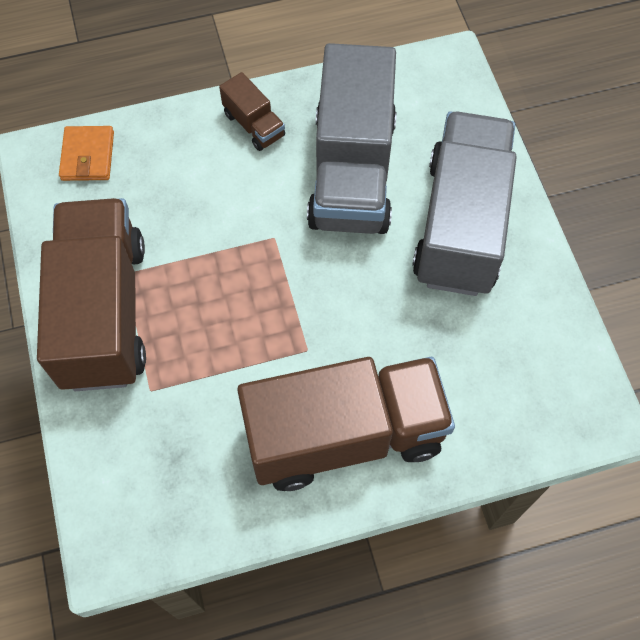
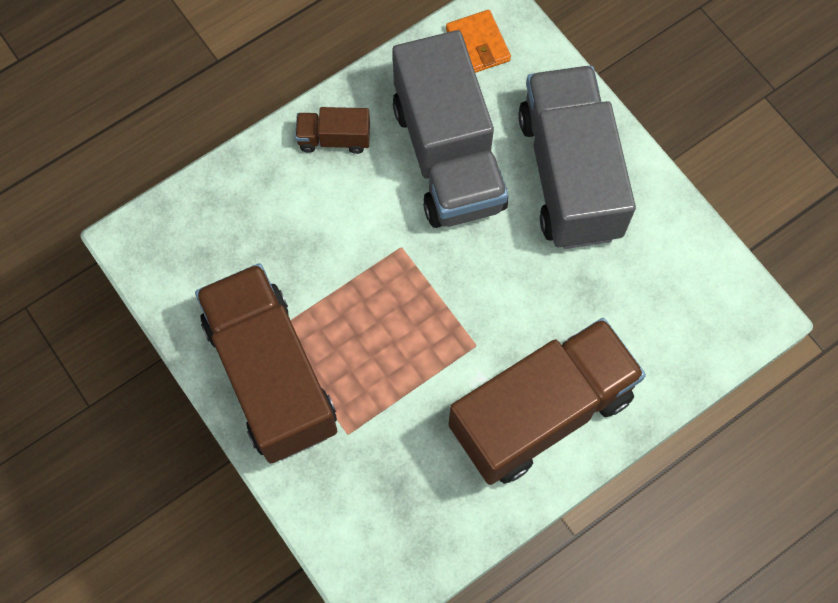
camera: 20 degrees left, 5 degrees up
orange wallet [59,126,114,181] -> orange wallet moved to [446,10,511,73]
brown truck [219,72,285,151] -> brown truck turned 150 degrees clockwise [295,107,370,154]

